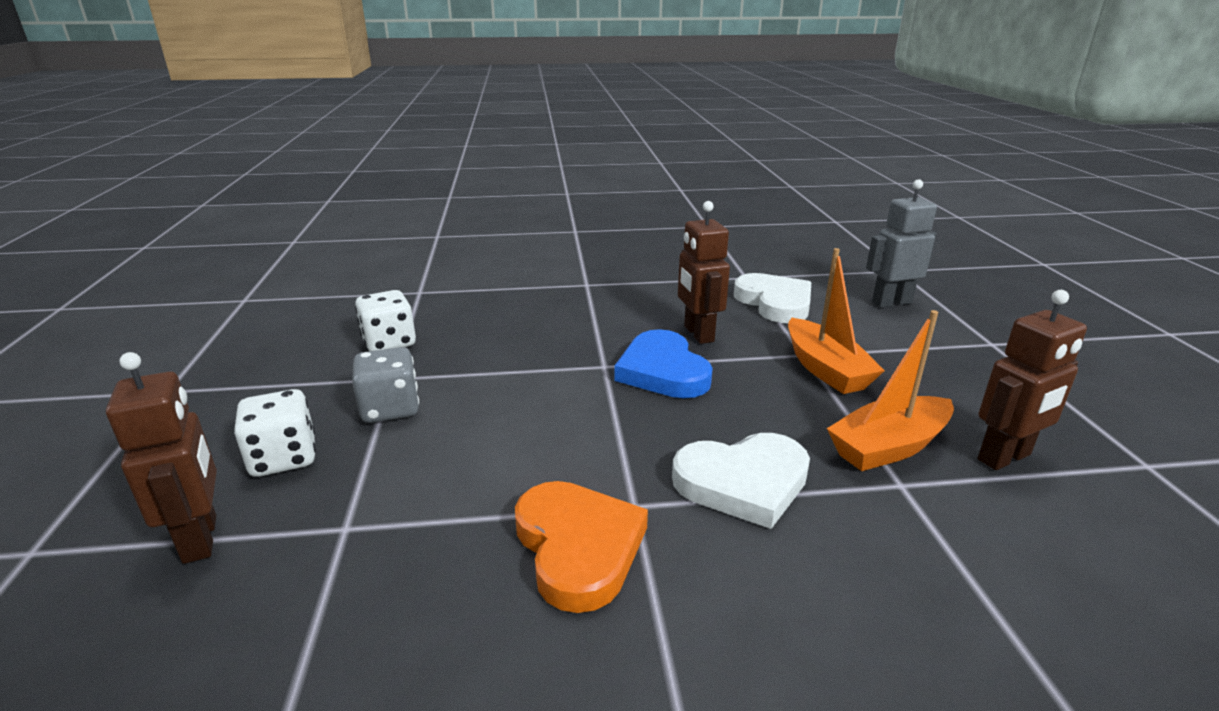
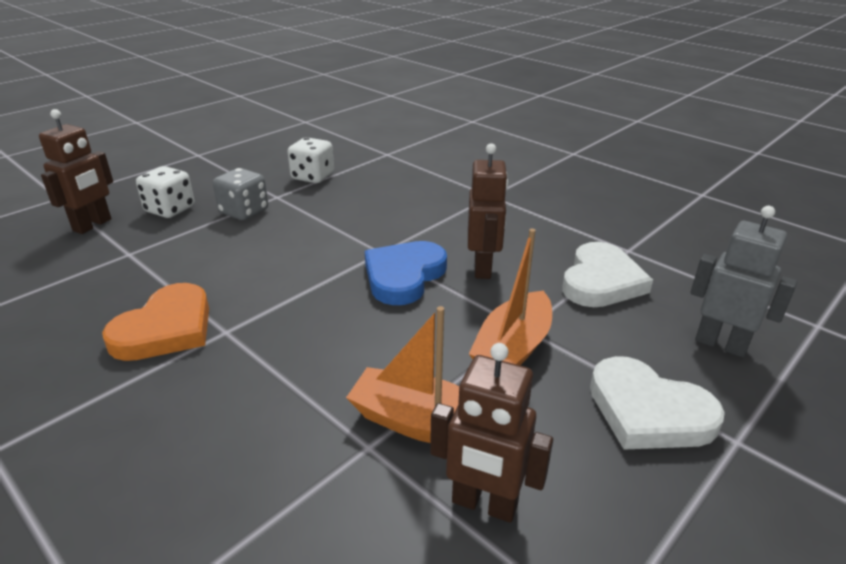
camera: 50 degrees right, 5 degrees up
white heart [672,433,810,529] -> white heart moved to [590,356,725,450]
brown robot [678,201,730,344] -> brown robot turned 150 degrees clockwise [468,143,508,279]

